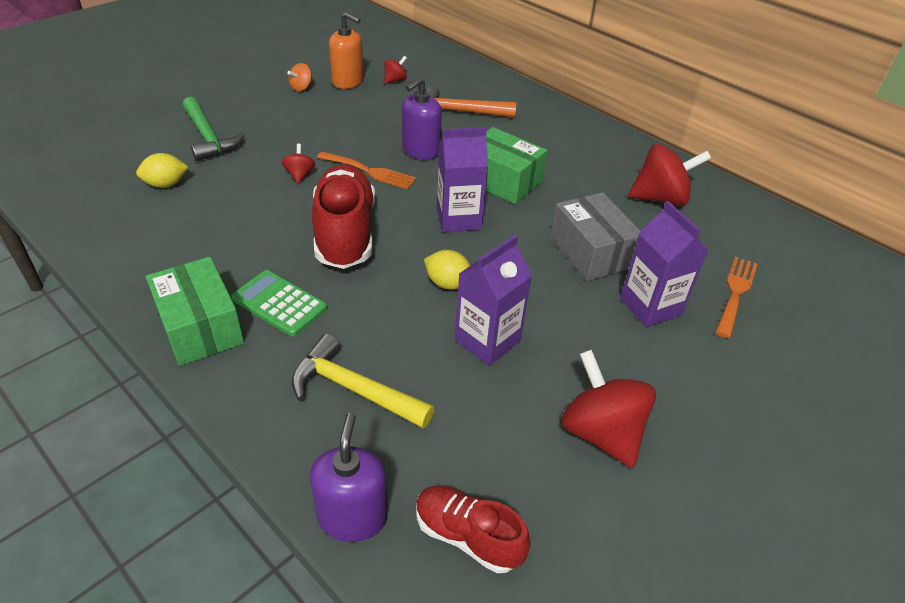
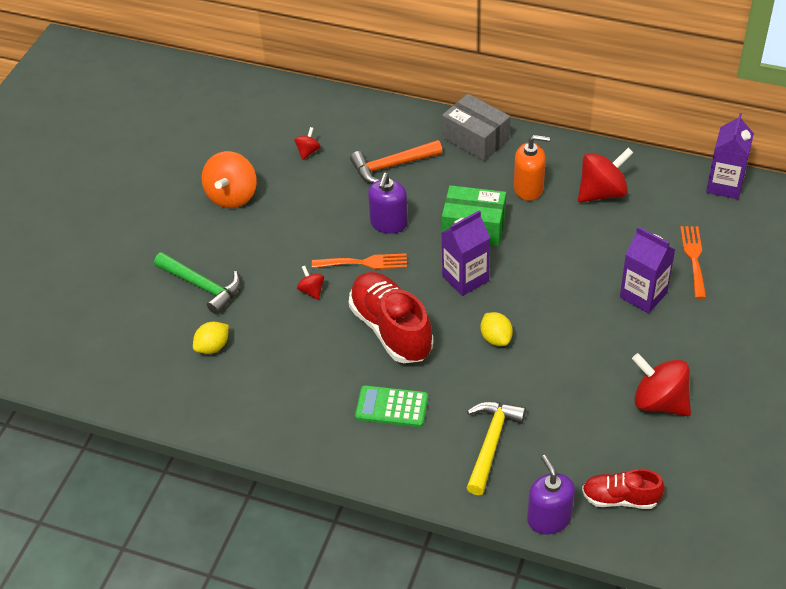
camera: 20 degrees left, 5 degrees up
green box [146,257,244,366] -> none
orange spinning top [287,63,312,91] -> orange spinning top [201,151,257,208], size x2.05
yellow hammer [291,333,435,429] -> yellow hammer turned 105 degrees clockwise [467,402,526,495]
orange soap dispenser [329,12,364,89] -> orange soap dispenser moved to [514,135,550,201]
yellow lemon [424,250,470,290] -> yellow lemon turned 60 degrees clockwise [481,312,513,346]
purple carton [455,235,532,366] -> purple carton moved to [706,113,754,199]
grey box [550,192,641,281] -> grey box moved to [442,94,510,161]

